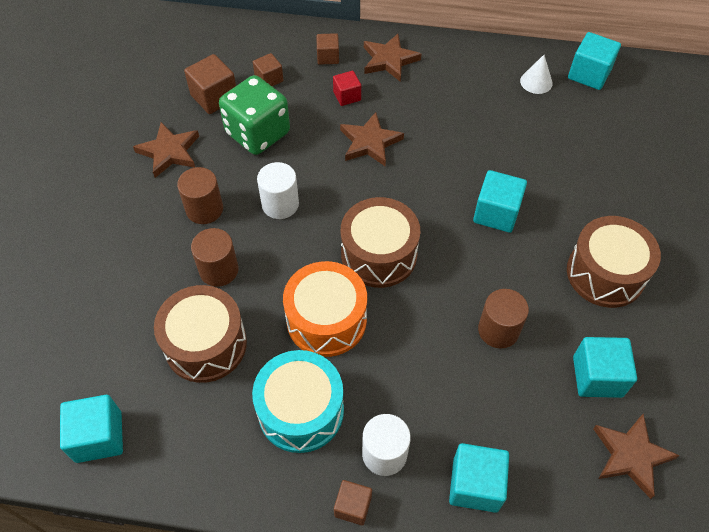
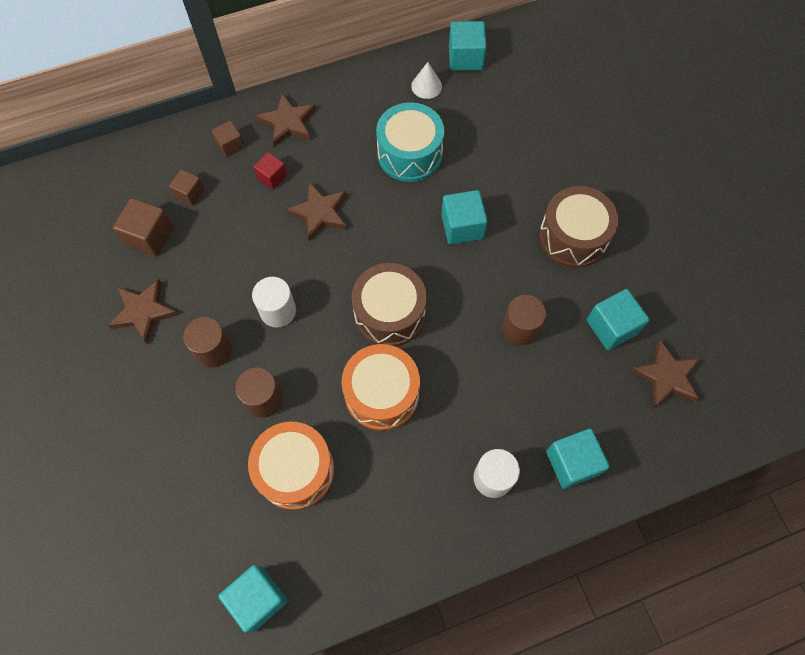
camera: 30 degrees left, 10 degrees up
brown drum [154,285,247,383] -> orange drum [248,422,334,510]
green dice [219,75,290,155] -> none
turquoise drum [252,350,344,453] -> turquoise drum moved to [376,102,444,182]
brown cube [334,480,372,525] -> none

